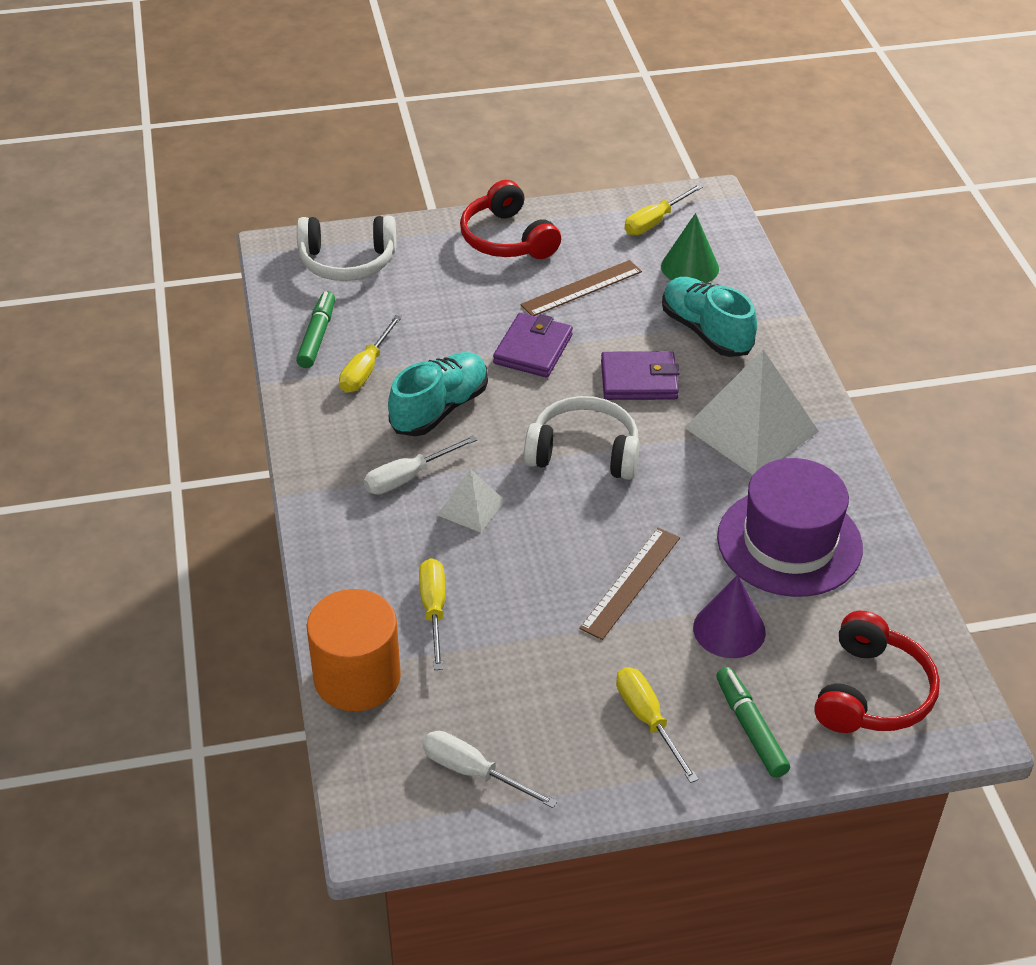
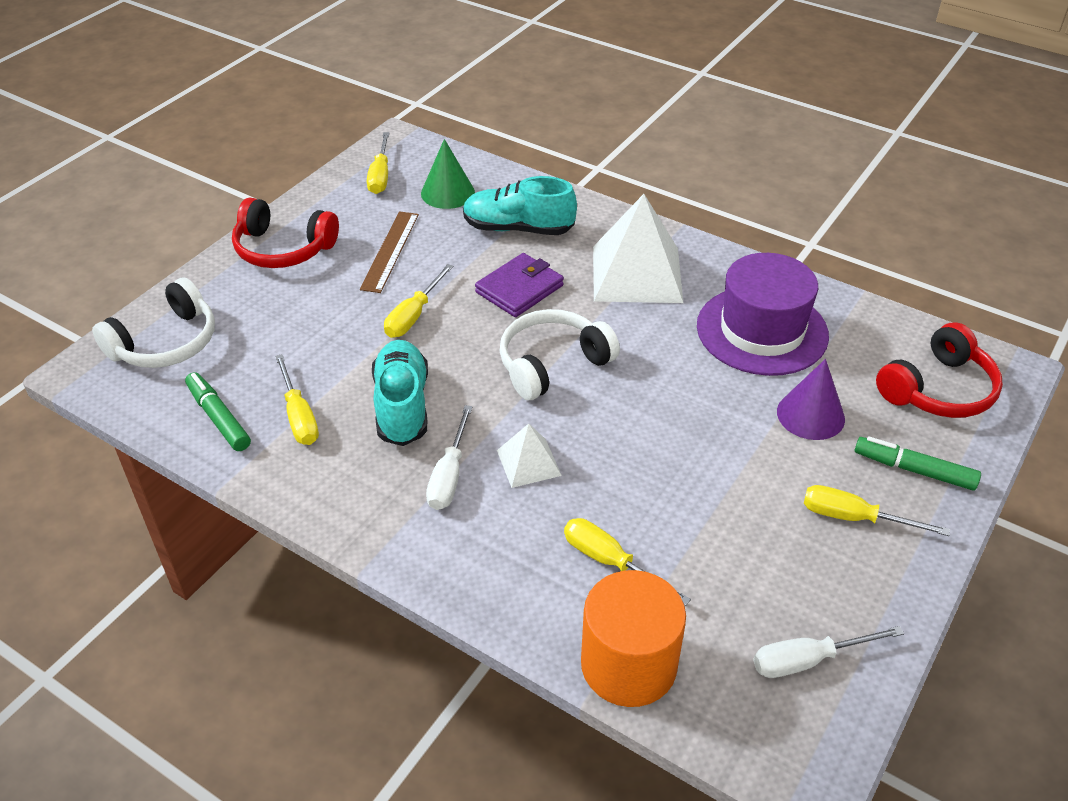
camera: 45 degrees left, 0 degrees up
purple wallet [493,313,573,378] -> yellow screwdriver [384,264,453,338]
brown ruler [579,528,680,640] -> none
red headphones [814,611,940,733] -> red headphones turned 75 degrees clockwise [876,322,1003,418]

